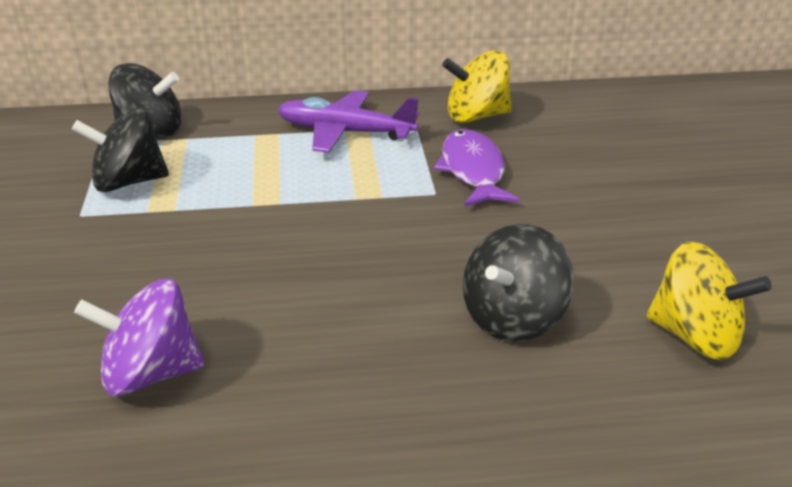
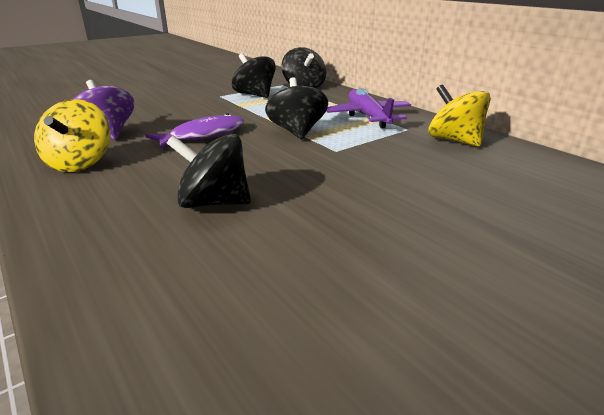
camera: 60 degrees right, 5 degrees down
purple fish [433,129,520,207] -> purple fish moved to [145,113,245,149]
yellow spinning top [647,242,772,360] -> yellow spinning top moved to [34,99,110,172]
none -> black spinning top [265,77,328,139]

